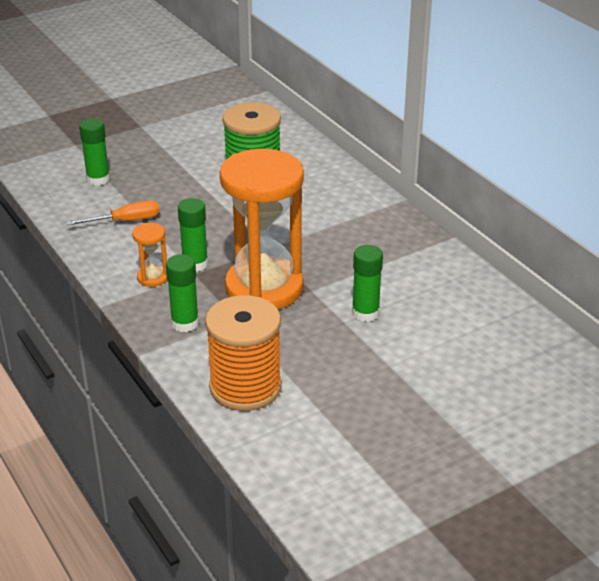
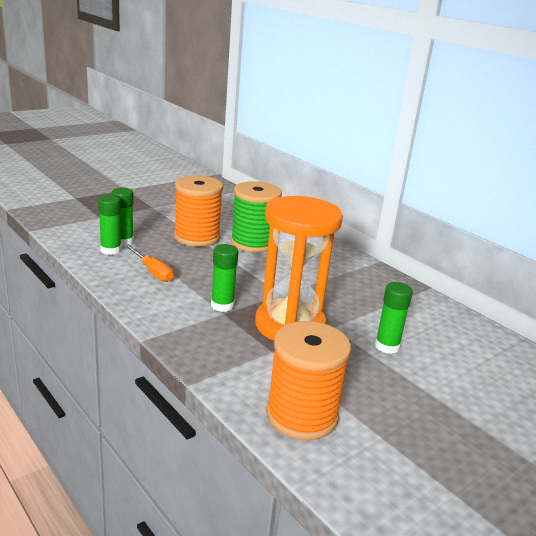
camera: 10 degrees left, 10 degrees down
orange screwdriver [66,200,160,226] -> orange screwdriver turned 75 degrees clockwise [125,245,173,282]
orange hourglass [132,223,167,287] -> none
green glue stick [166,254,199,332] -> green glue stick moved to [98,195,121,255]
none -> orange spool [174,175,223,247]

